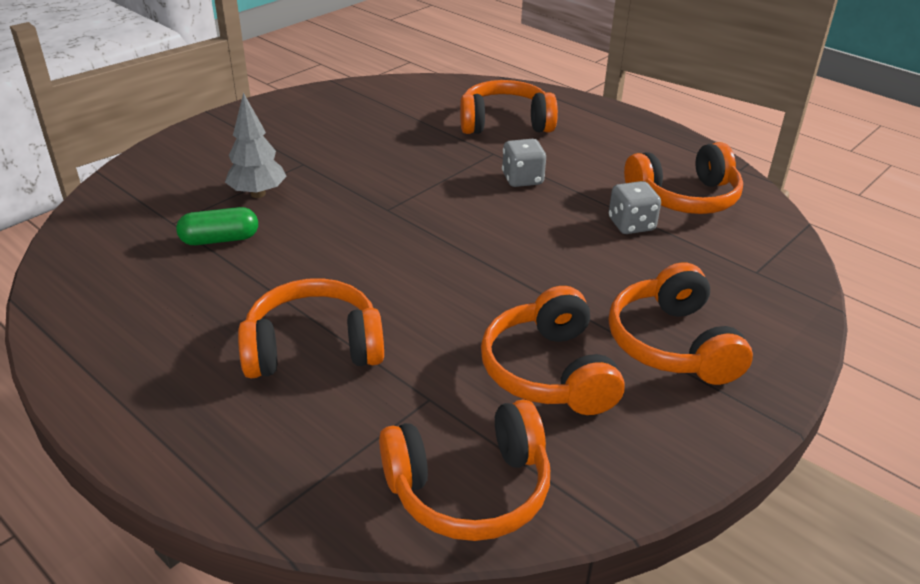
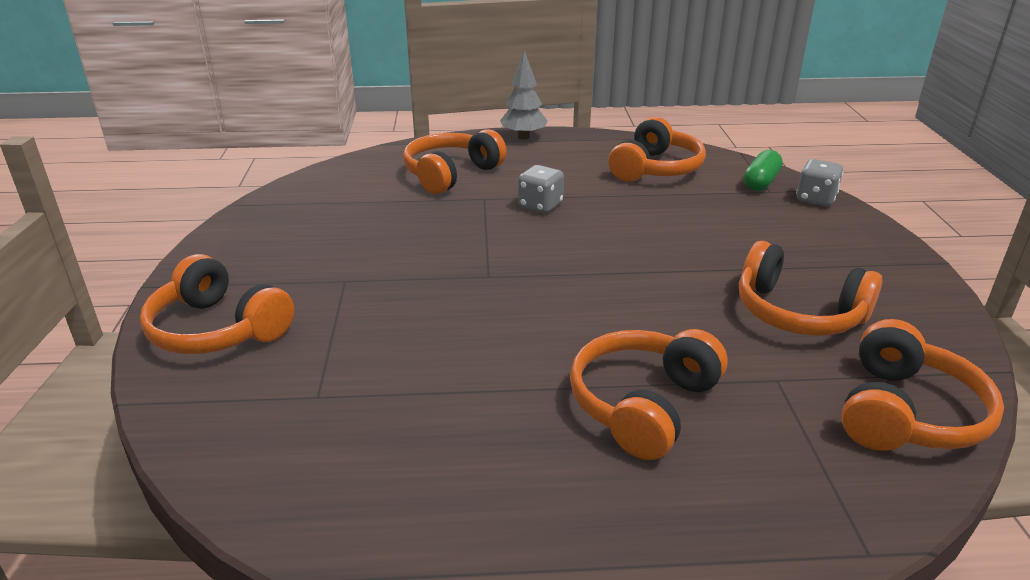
camera: 45 degrees left, 5 degrees down
green capsule [176,207,258,245] -> green capsule moved to [744,150,783,191]
grey tree [225,93,287,198] -> grey tree moved to [500,51,547,140]
grey dice [609,181,661,234] -> grey dice moved to [796,159,843,206]
orange headphones [609,262,753,385] -> orange headphones moved to [140,254,294,354]

